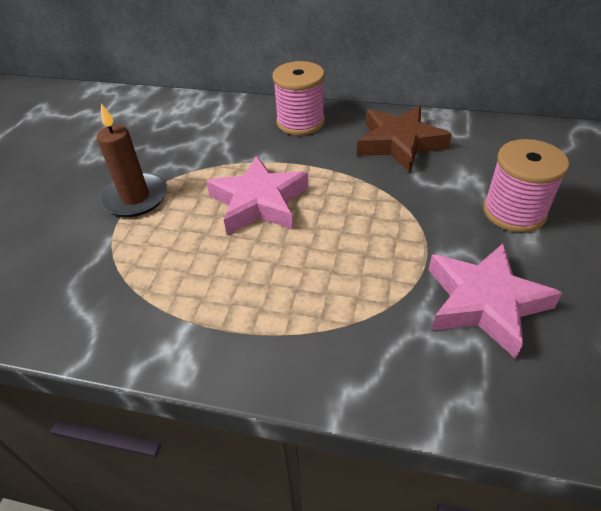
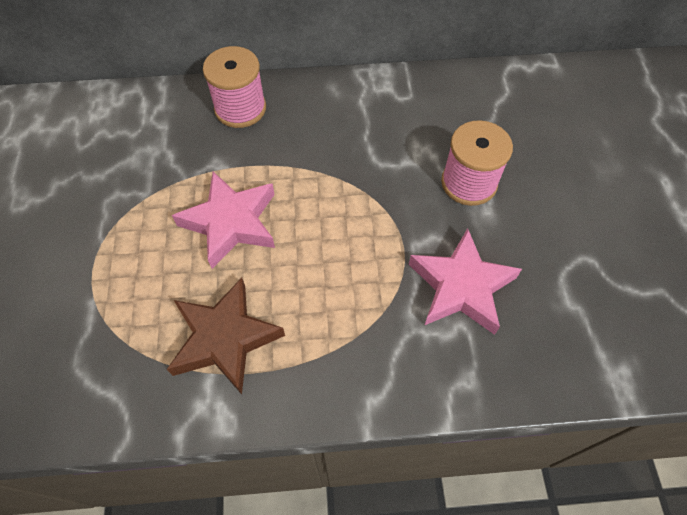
camera: 20 degrees left, 15 degrees up
brown candle [97,103,167,217] -> none
brown star [357,106,452,172] -> brown star moved to [167,278,285,394]

